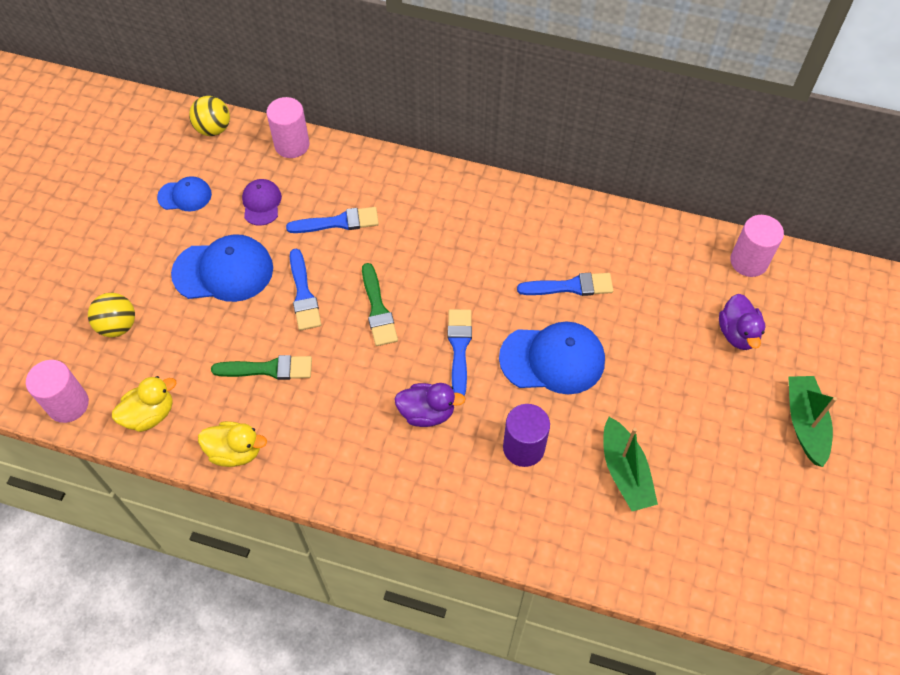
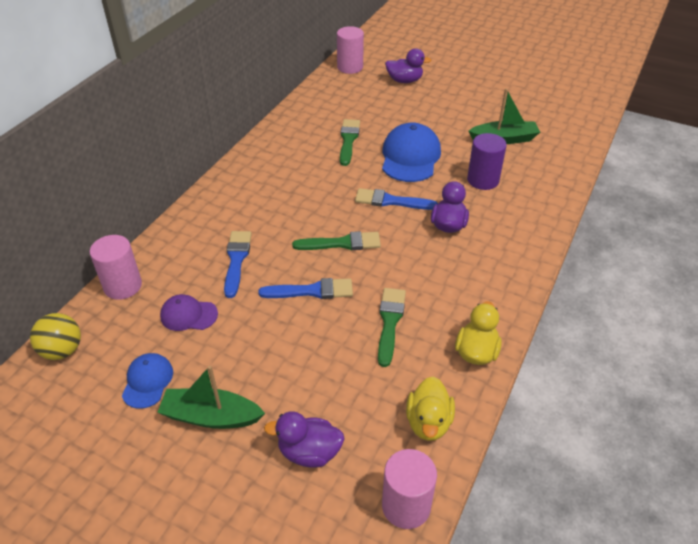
camera: 80 degrees left, 15 degrees down
yellow ball [88,293,135,337] -> purple duck [264,411,345,468]
yellow duck [112,376,176,432] -> yellow duck turned 150 degrees counterclockwise [406,376,455,441]
blue cap [171,234,273,302] -> none
blue brush [517,273,614,296] -> green brush [340,119,360,166]
green boat [788,376,837,467] -> green boat moved to [157,366,265,429]

